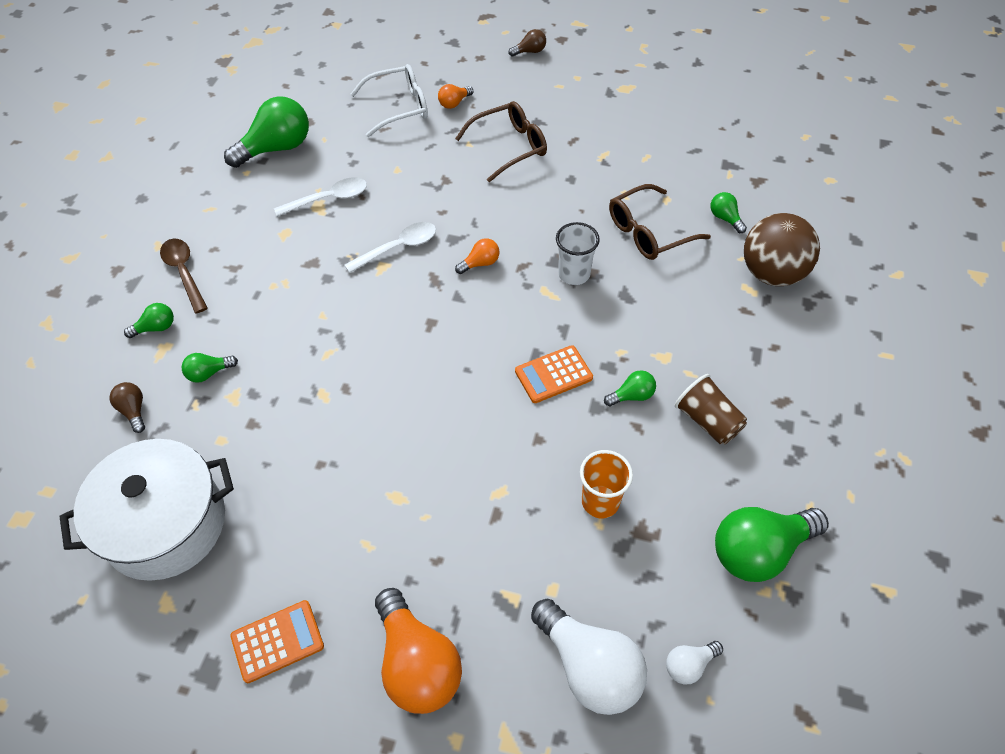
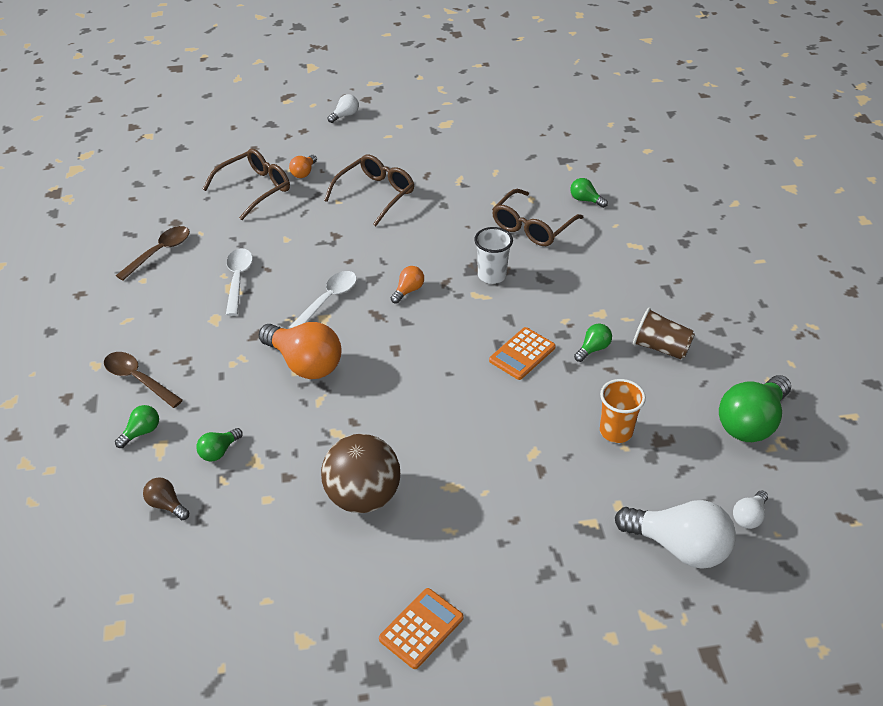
camera: 25 degrees left, 10 degrees down
white pot [59,439,234,581] -> none
green light bulb [224,96,309,168] -> brown spoon [116,226,190,280]
white spoon [274,177,367,217] -> white spoon turned 45 degrees counterclockwise [226,248,253,316]
white glasses [351,64,428,137] -> brown glasses [203,149,290,220]
orange light bulb [375,588,462,714] -> orange light bulb moved to [258,322,342,379]
brown light bulb [509,29,546,57] -> white light bulb [328,94,359,123]
brown ball [744,213,820,286] -> brown ball moved to [321,434,400,513]

